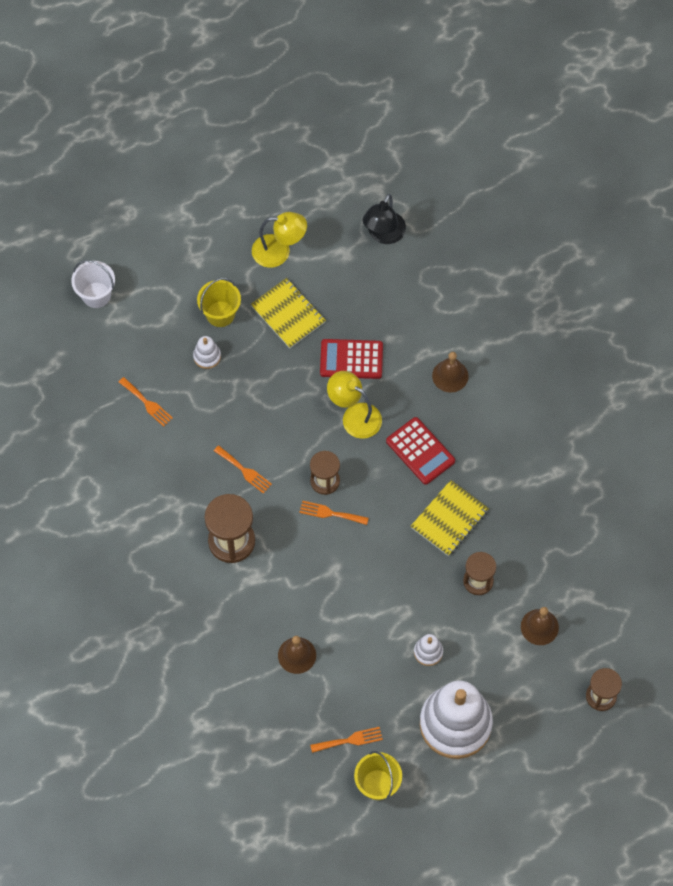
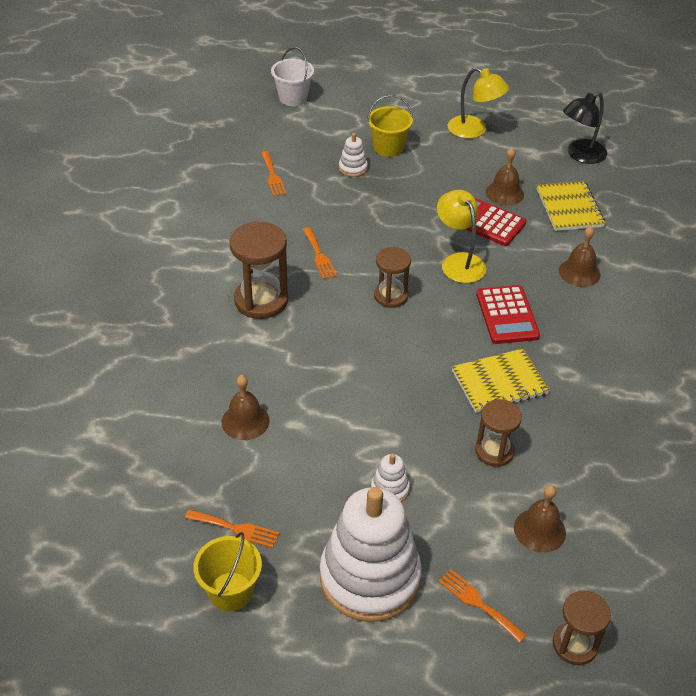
camera: 30 degrees right, 20 degrees down
yellow notebook [250,278,326,348] -> yellow notebook moved to [537,181,605,231]
orange fork [299,501,369,525] -> orange fork moved to [438,569,526,643]
none -> brown bell [486,147,524,206]

